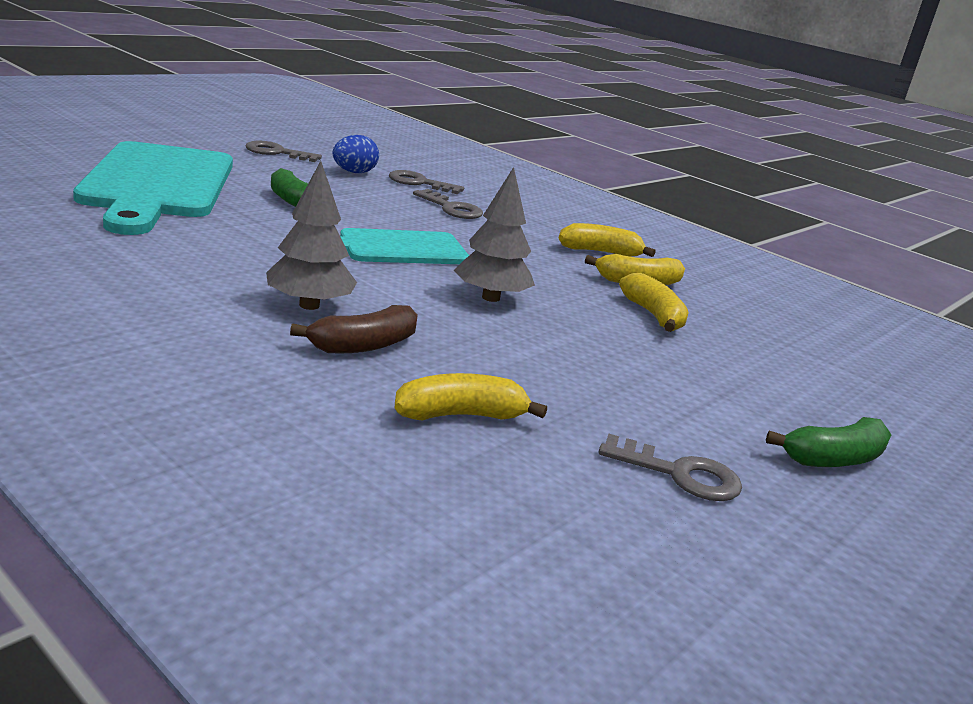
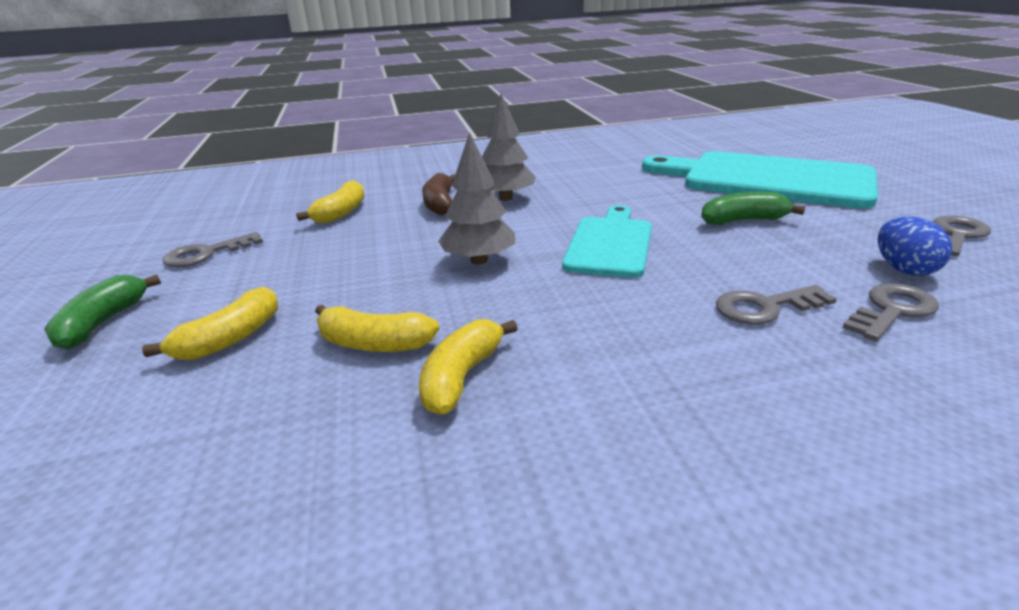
camera: 130 degrees right, 5 degrees up
yellow banana [558,223,656,257] -> yellow banana moved to [142,287,278,360]

